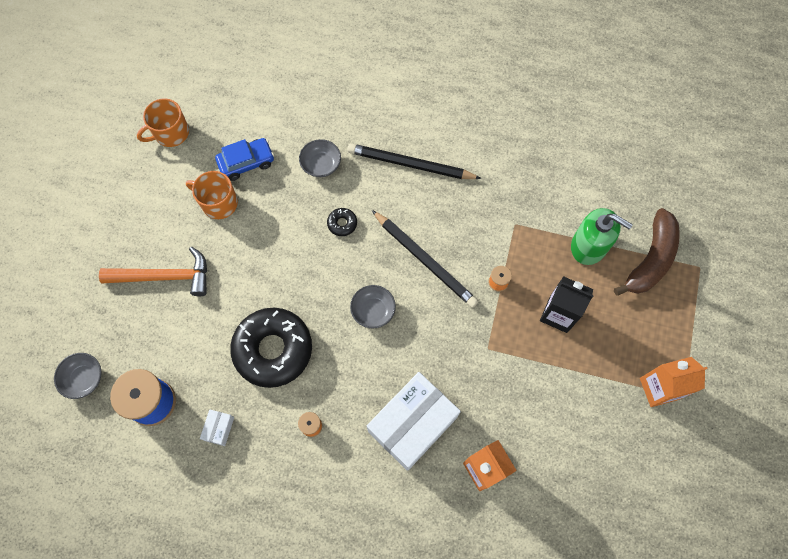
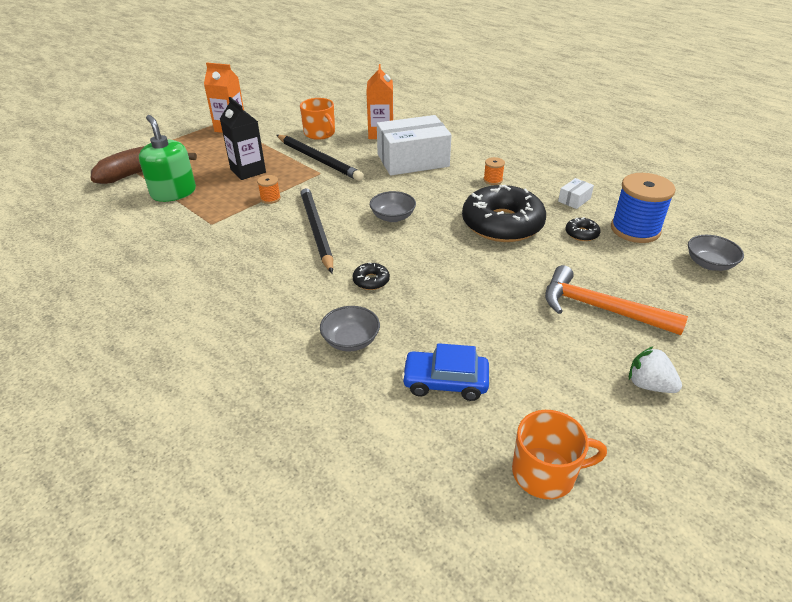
camera: 150 degrees left, 30 degrees down
orange mug [186,171,238,219] -> orange mug moved to [300,98,335,140]
black pencil [347,143,482,179] -> black pencil moved to [276,135,364,181]
none -> black donut [565,217,600,241]
none -> white strawberry [629,346,682,393]

